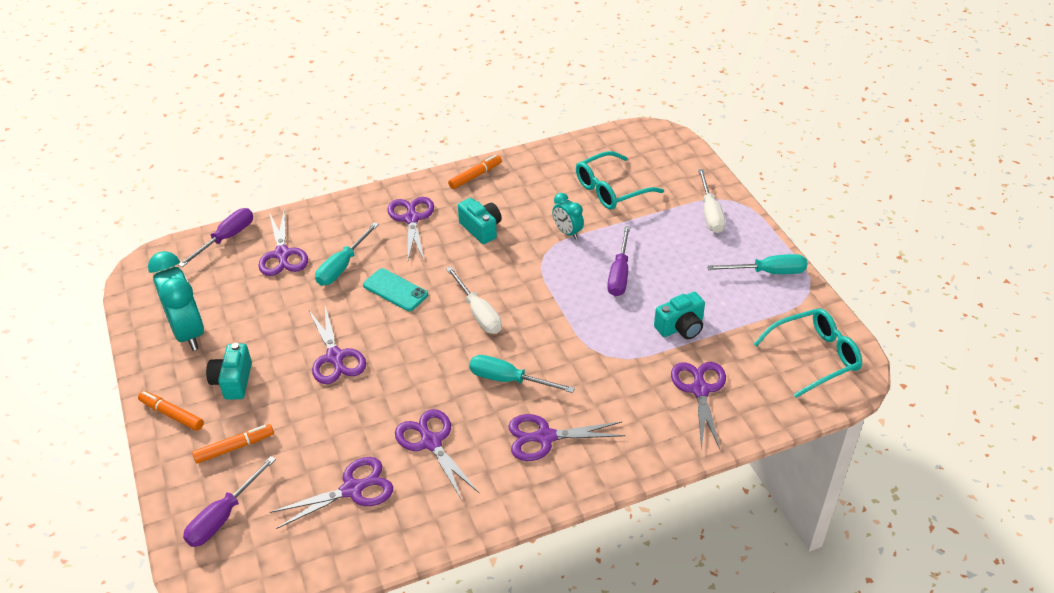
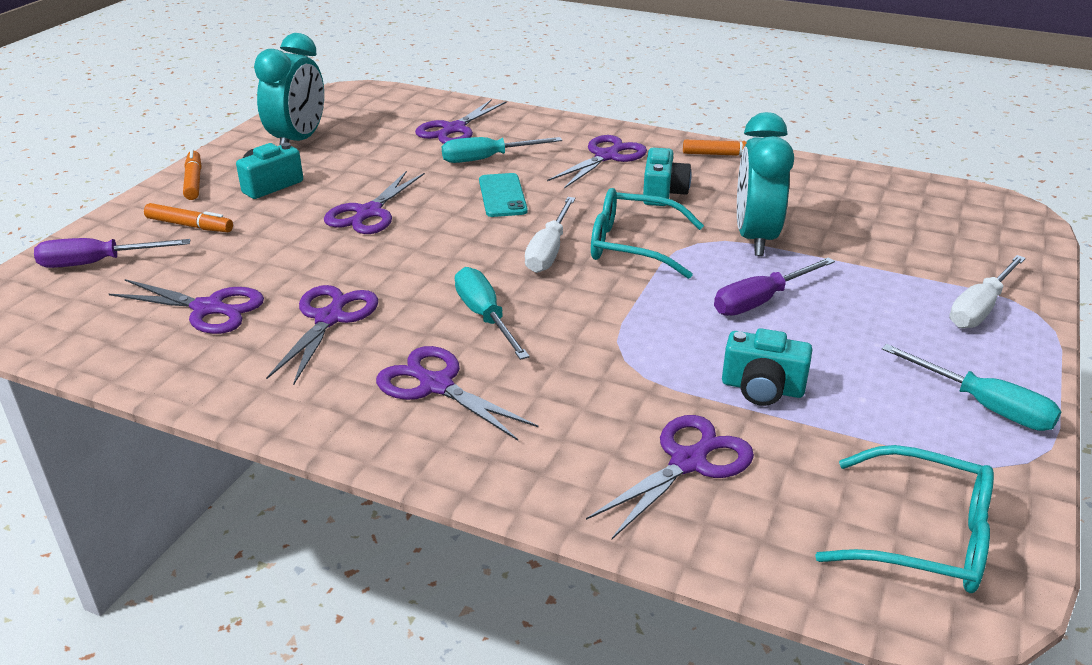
camera: 45 degrees right, 10 degrees down
purple screwdriver [178,208,253,267] -> none
turquoise clock [552,193,584,239] -> turquoise clock [737,112,794,256], size x1.89
turquoise glasses [576,151,664,210] -> turquoise glasses moved to [591,188,704,279]

